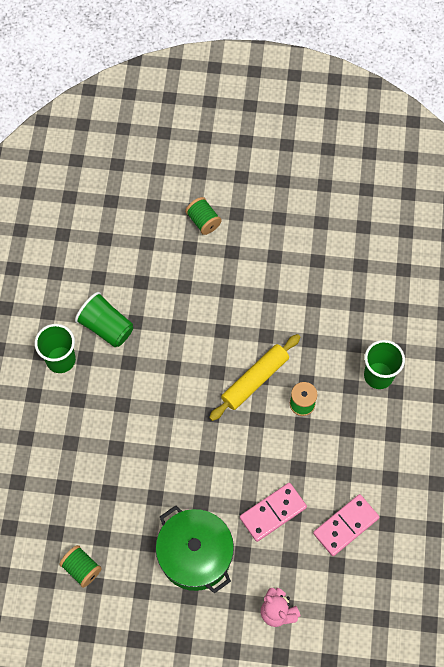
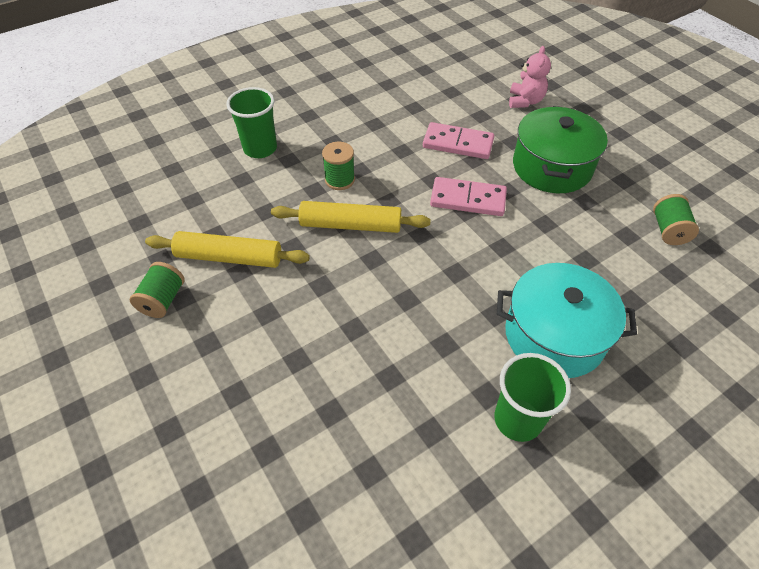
camera: 130 degrees left, 15 degrees down
green cup [75,292,133,347] -> none
green spool [185,197,222,235] -> green spool moved to [130,262,185,318]
pink domino [313,494,379,556] -> pink domino moved to [430,177,507,216]
none -> yellow rolling pin [145,231,310,268]
none -> turquoise pot [497,263,637,378]

